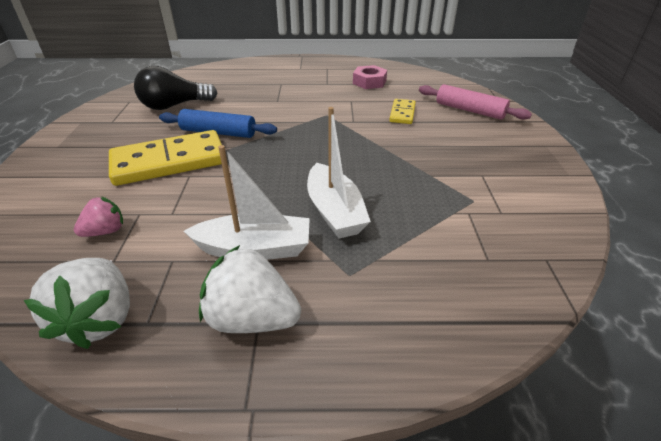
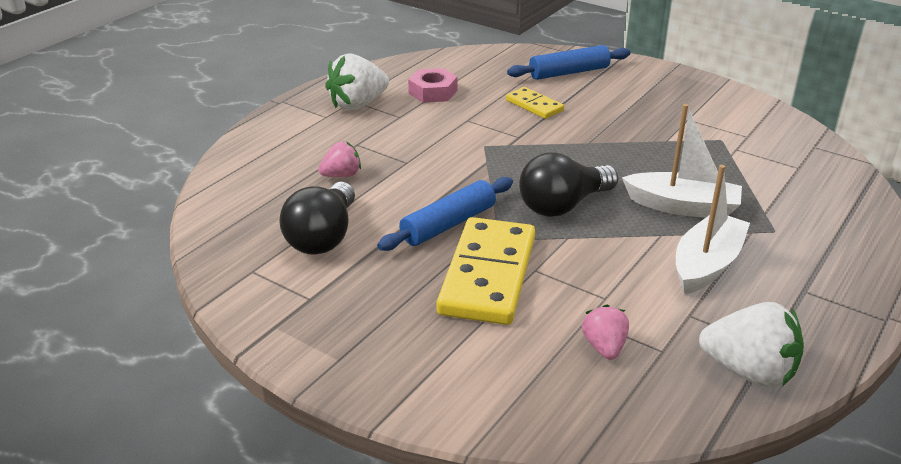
camera: 55 degrees left, 5 degrees down
white strawberry [199,245,301,333] -> white strawberry moved to [325,54,389,110]
pink rolling pin [419,84,532,120] -> blue rolling pin [507,45,631,80]
none -> pink strawberry [318,141,361,177]
none -> black light bulb [519,152,618,217]

